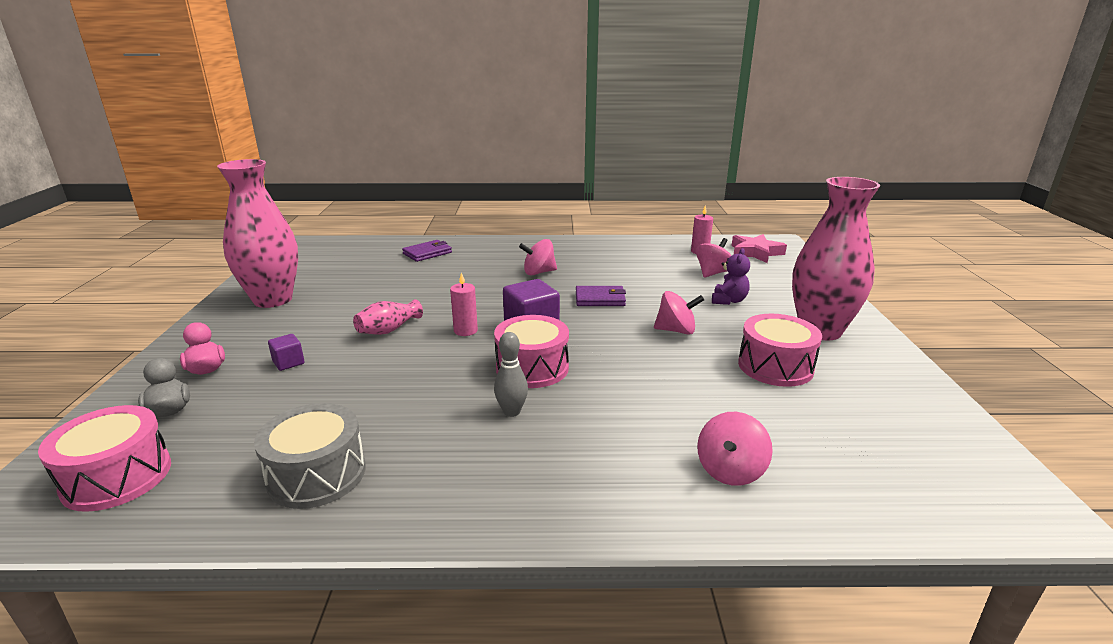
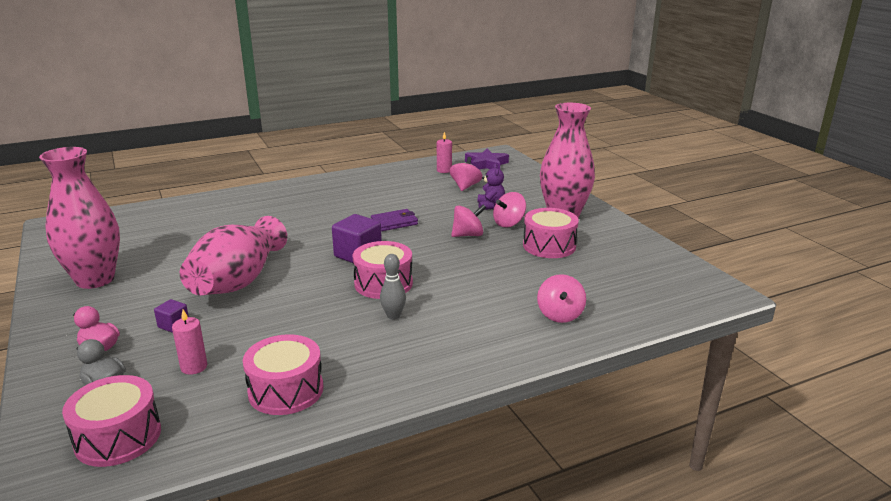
camera: 25 degrees left, 0 degrees up
grey drum [254,403,366,509] -> pink drum [243,334,323,415]
pink vase [353,299,423,335] -> pink vase [180,216,287,295], size x2.19
purple wallet [402,240,452,262] -> none
pink candle [450,272,478,336] -> pink candle moved to [172,310,207,375]
pink spinning top [519,239,557,276] -> pink spinning top moved to [493,192,526,227]
pink star [732,234,787,263] -> purple star [465,148,509,170]

